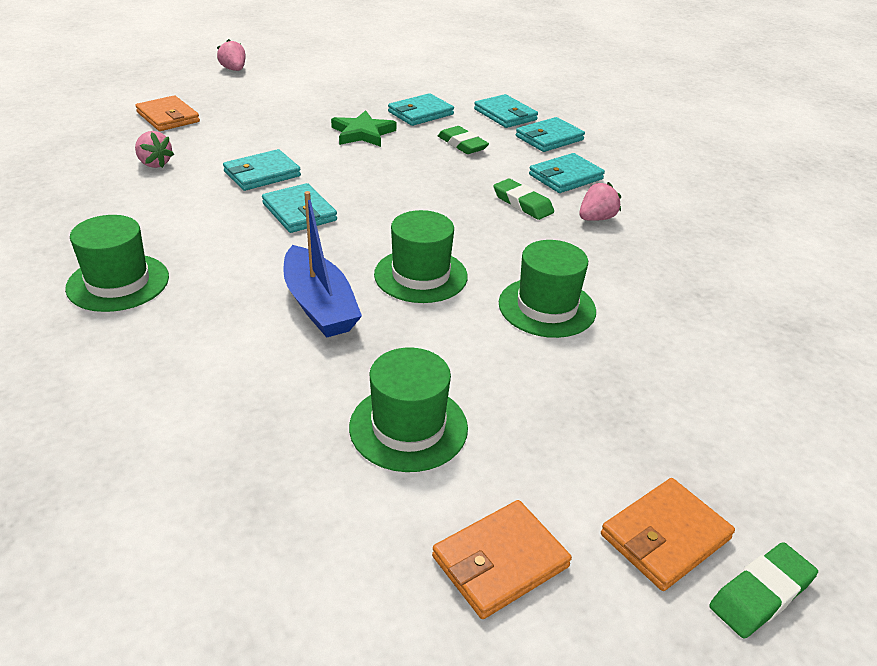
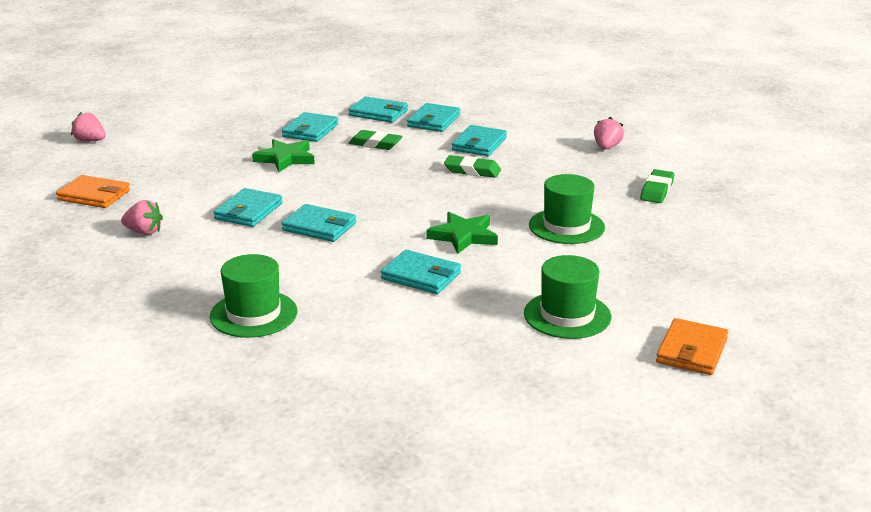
camera: 30 degrees left, 10 degrees down
blue boat [283,191,362,338] -> turquoise wallet [381,250,461,294]
green hat [374,210,468,303] -> green star [426,212,498,254]
pink strawberry [579,182,621,221] -> pink strawberry moved to [594,117,624,149]
orange wallet [601,478,735,591] -> none
green eraser [709,542,818,638] -> green eraser moved to [640,169,675,203]

